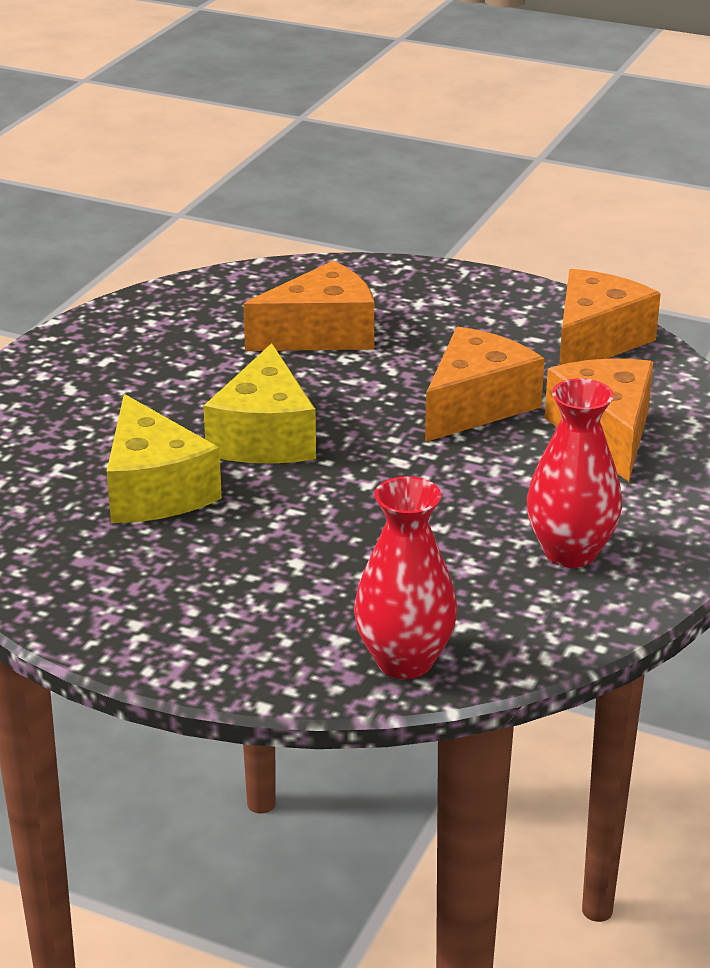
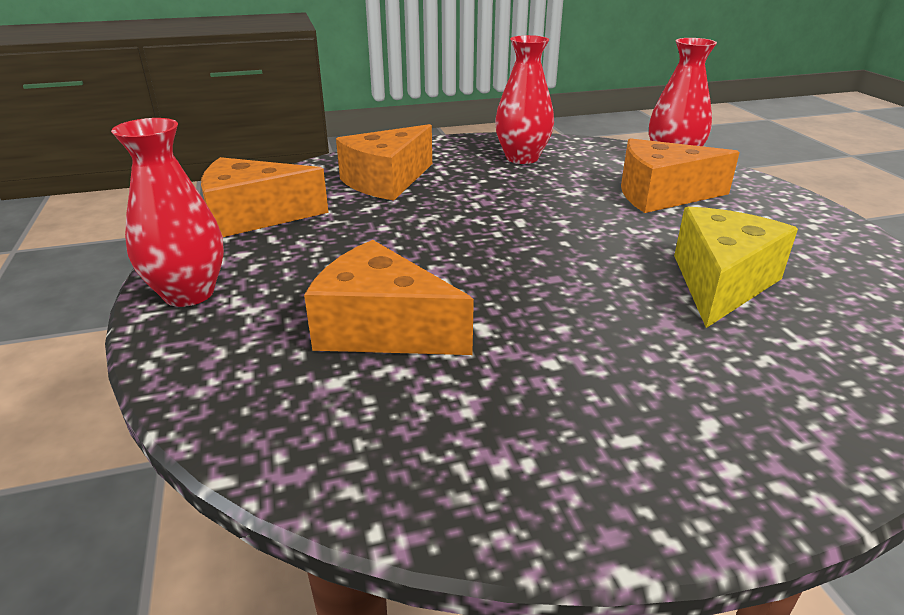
camera: 130 degrees left, 0 degrees up
yellow cheese [203,343,316,464] -> none
orange cheese [425,327,545,442] -> orange cheese moved to [621,138,740,213]
none -> red vase [111,118,224,307]

